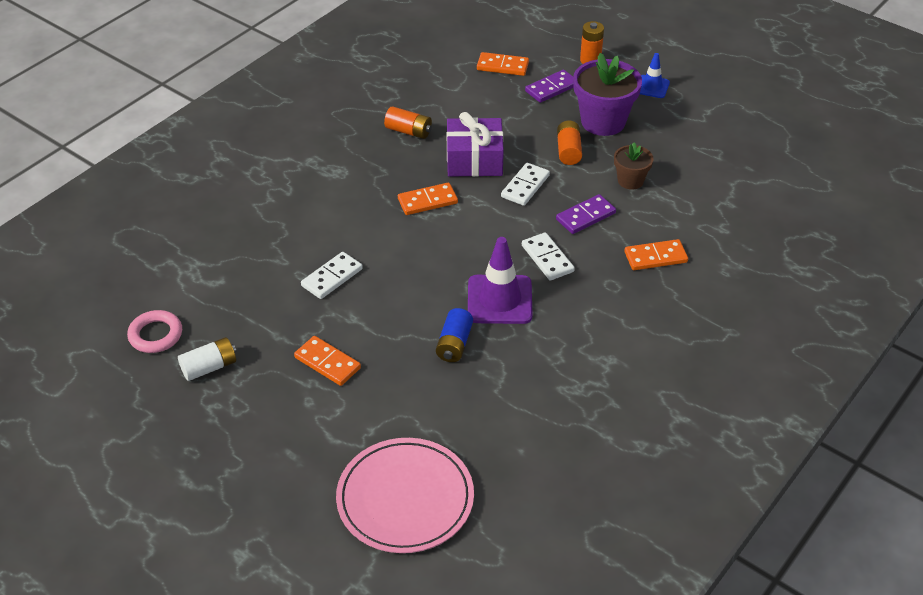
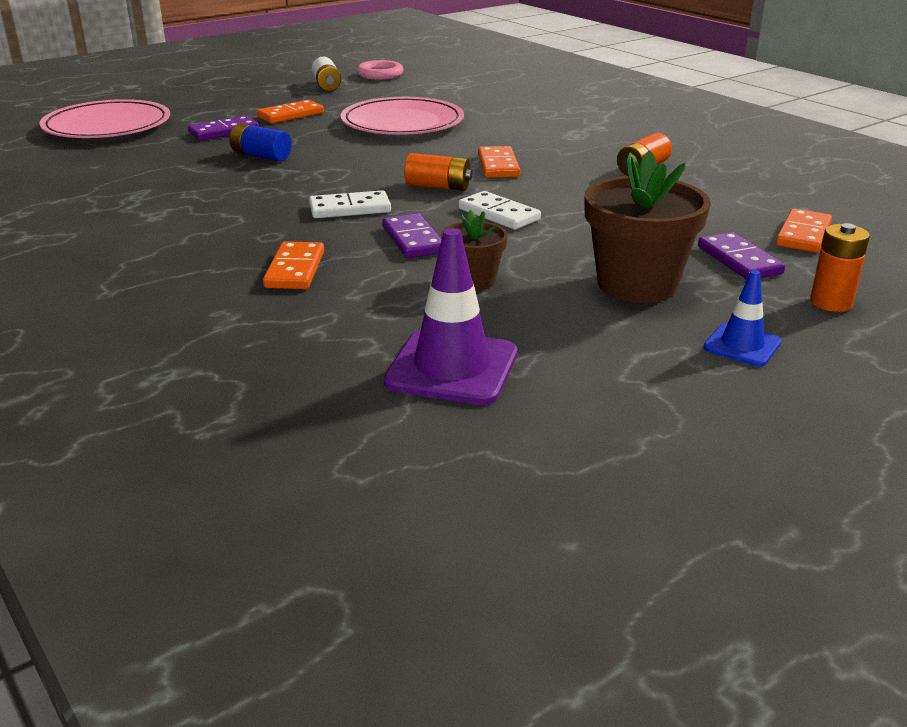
camera: 105 degrees right, 15 degrees down
white domino [301,252,363,299] -> pink plate [340,97,464,135]
purple gift [447,112,504,177] -> none
purple traffic cone [468,237,533,324] -> purple traffic cone moved to [384,228,517,405]
orange battery [557,120,582,165] -> orange battery moved to [404,153,472,191]
purple flower pot [573,53,642,136] -> brown flower pot [584,150,711,303]
none -> purple domino [188,116,259,141]

